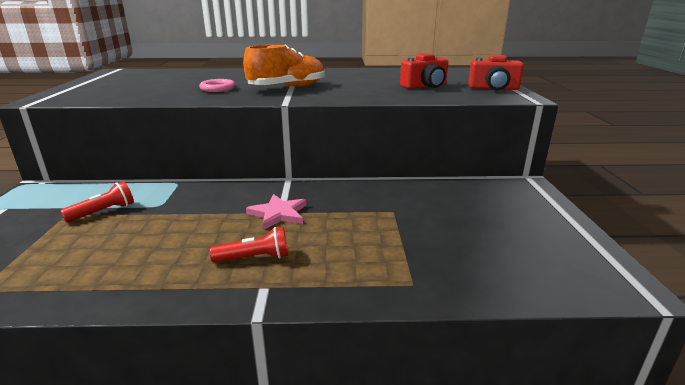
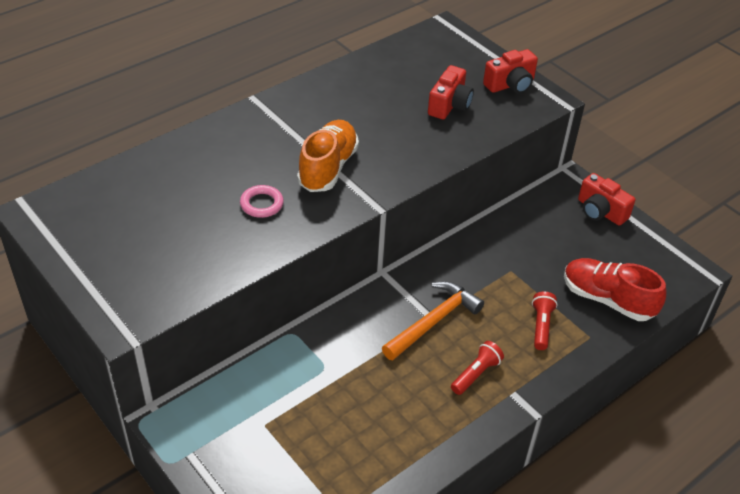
camera: 40 degrees left, 20 degrees up
red flashlight [60,181,134,222] -> red flashlight moved to [532,291,557,350]
pink star [246,194,307,230] -> orange hammer [382,281,484,360]
none -> red shoe [564,258,667,321]
none -> red camera [578,173,635,226]

